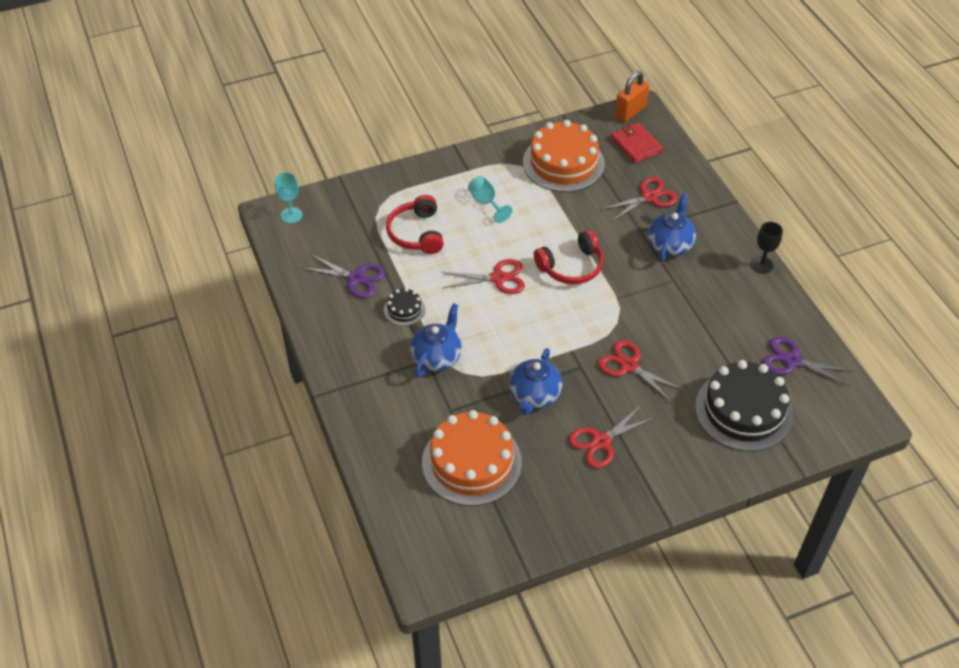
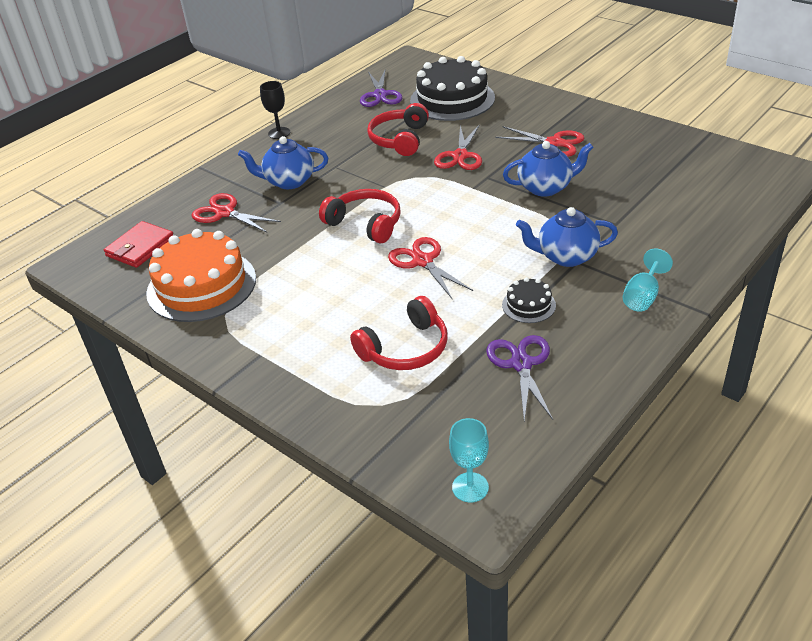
camera: 115 degrees left, 10 degrees down
orange cake [422,410,522,506] -> none
turquoise goblet [468,176,512,223] -> turquoise goblet moved to [622,248,673,312]
orange padlock [615,71,649,122] -> none
none -> red headphones [367,103,429,156]

